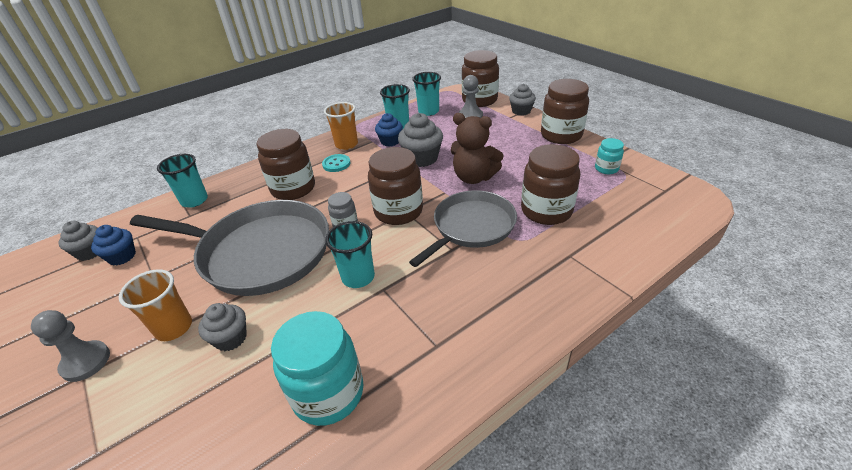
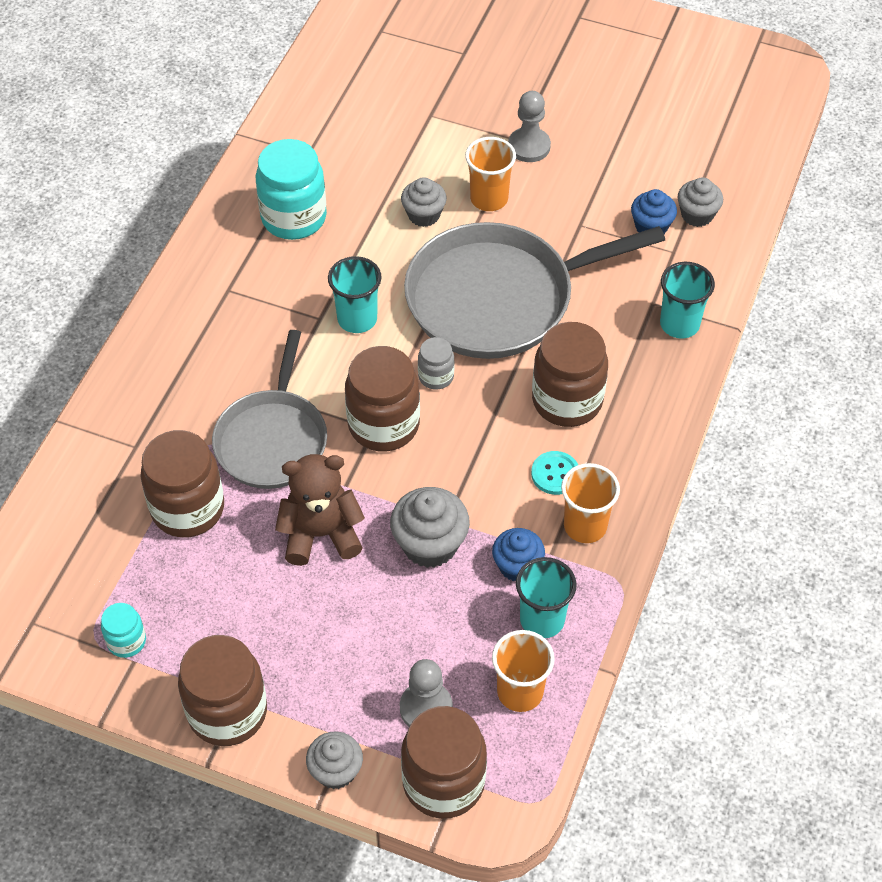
camera: 145 degrees right, 15 degrees up
turquoise cup [412,72,441,116] -> orange cup [492,630,555,712]

